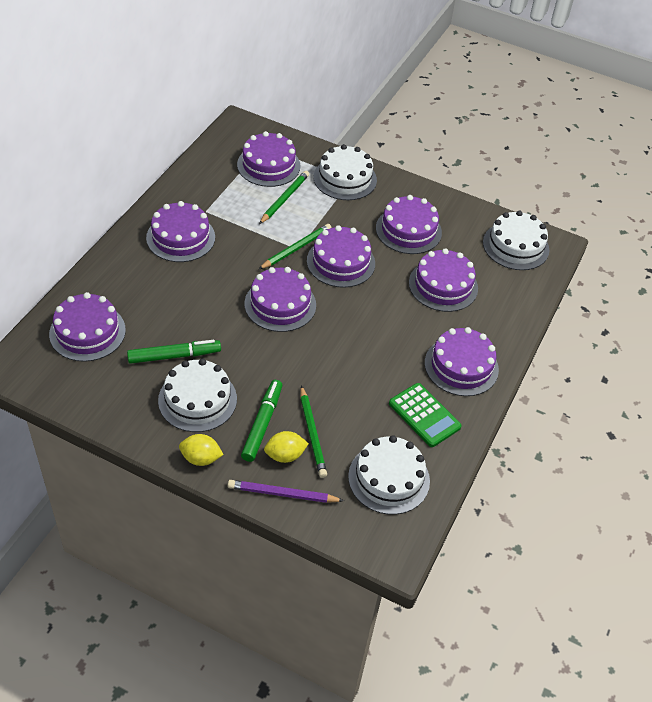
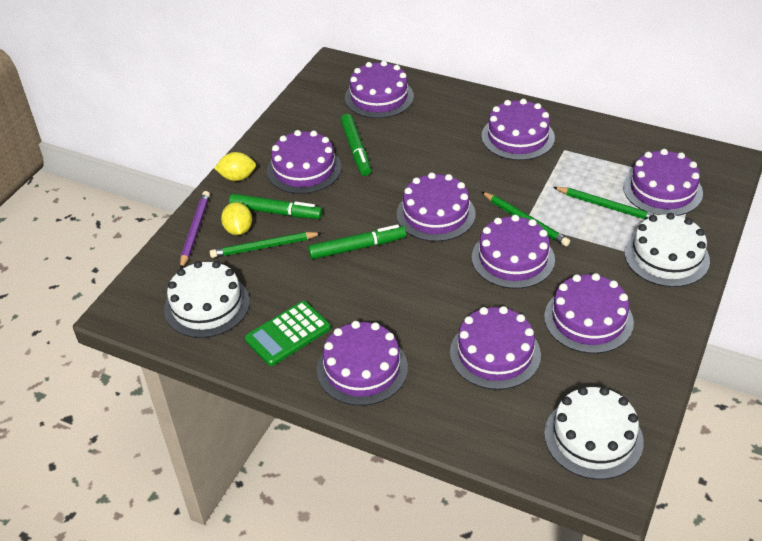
camera: 95 degrees right, 5 degrees down
white cake [158,359,237,432] -> purple cake [267,130,341,194]
yellow lemon [179,434,224,466] -> yellow lemon turned 75 degrees clockwise [214,152,256,181]
none -> green marker [308,224,406,259]

